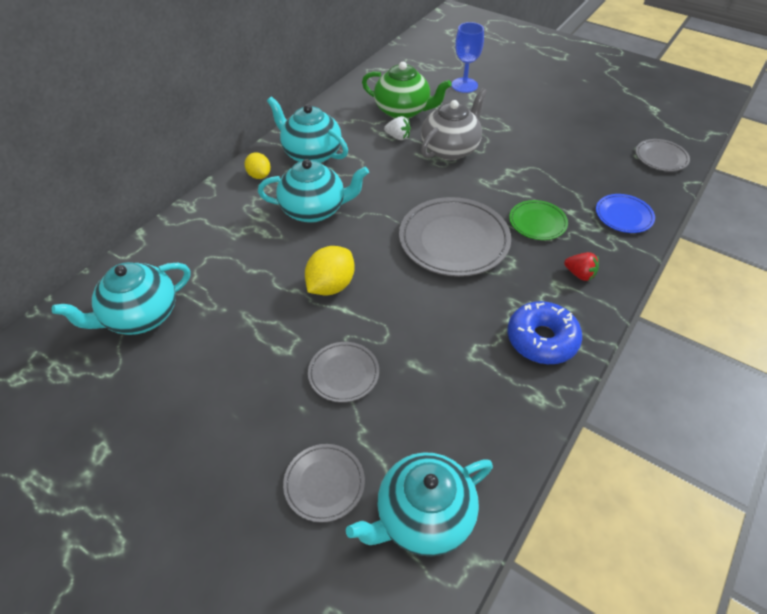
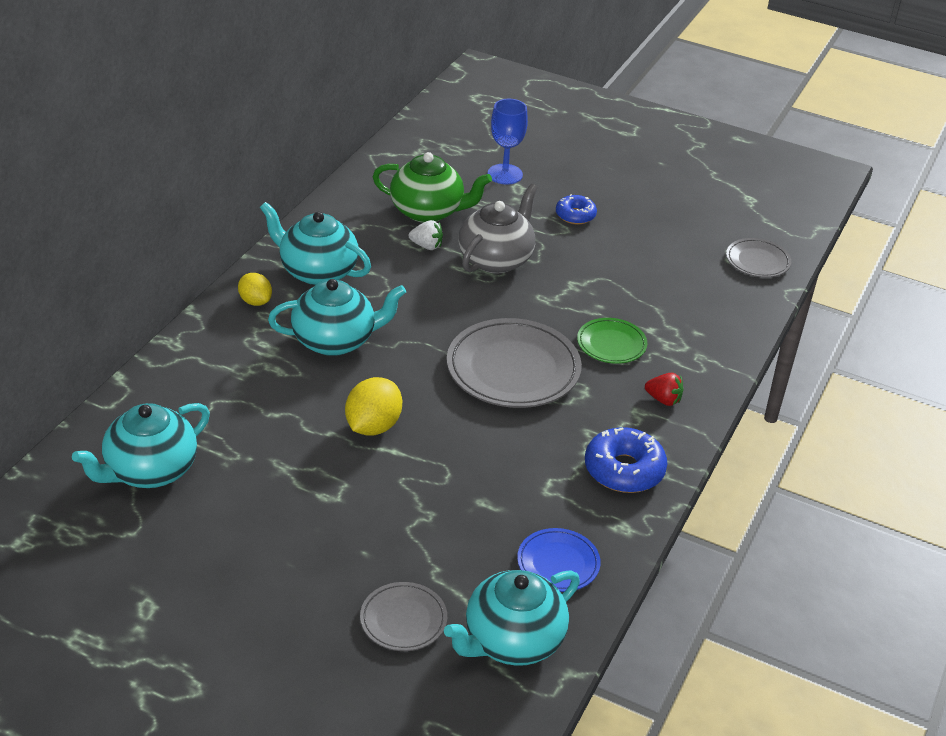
camera: 10 degrees left, 10 degrees down
grey plate [308,342,379,403] -> none
blue plate [596,194,655,233] -> blue plate moved to [517,528,601,592]
none -> blue donut [556,194,597,224]

